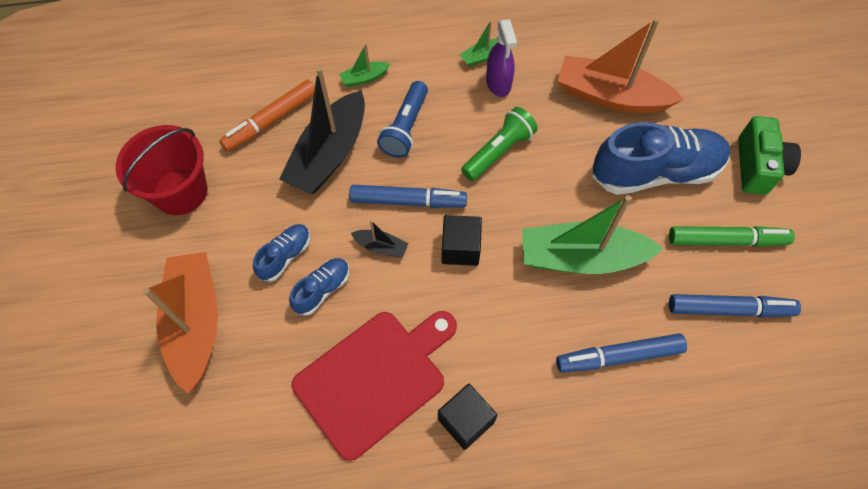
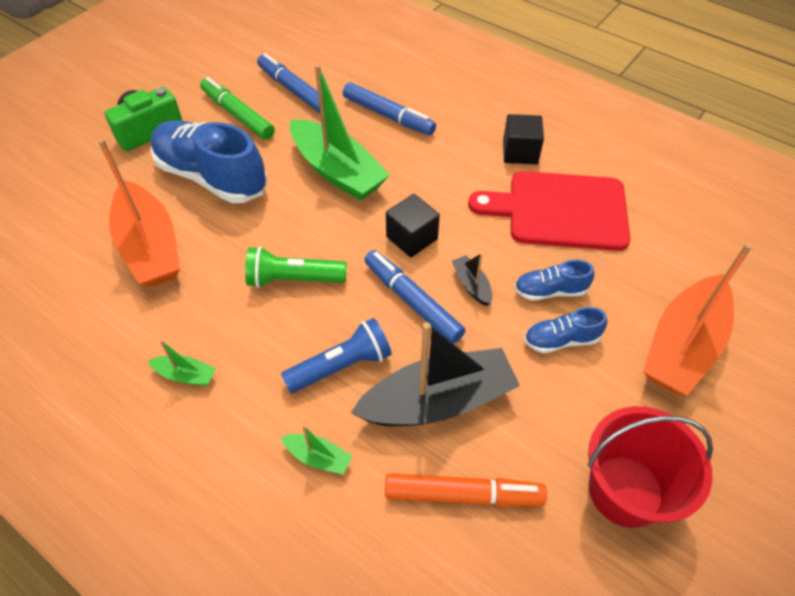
camera: 135 degrees left, 10 degrees down
purple spray bottle [486,19,517,97] -> none

